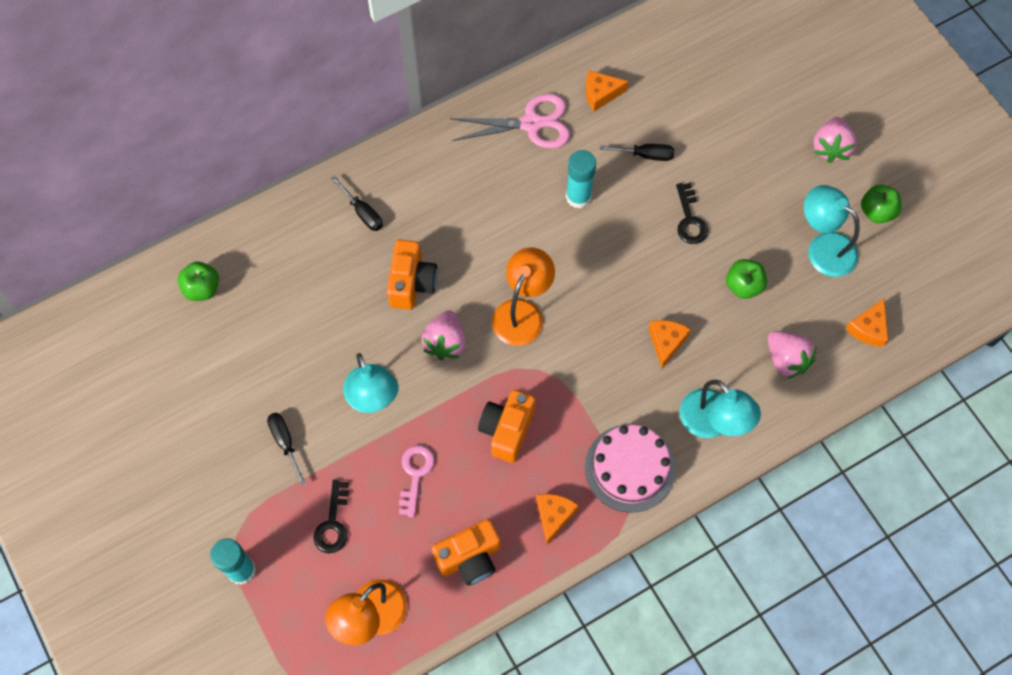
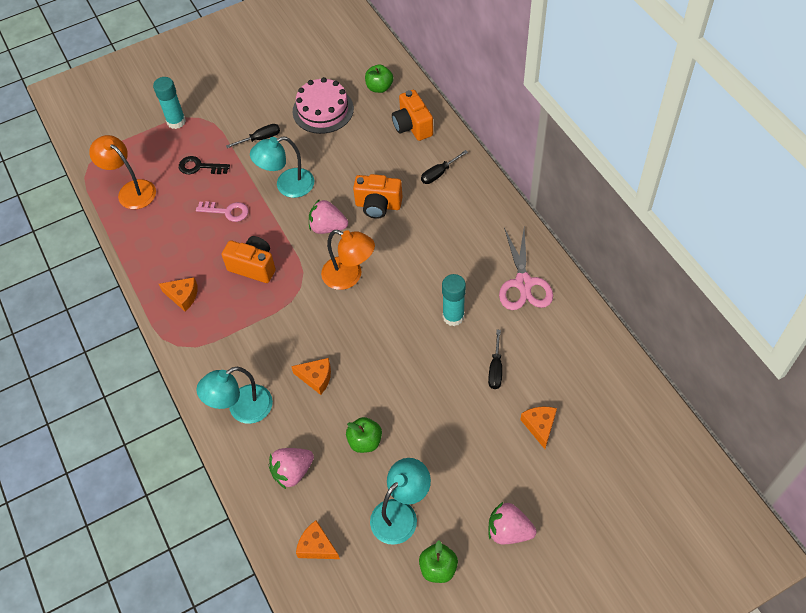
camera: 95 degrees right, 10 degrees down
orange camera [432,519,501,585] -> orange camera moved to [392,90,433,141]
pink cake [585,425,676,513] -> pink cake moved to [293,77,354,134]
orange cheese [586,70,629,111] -> orange cheese moved to [521,407,557,449]
black key [676,183,708,244] -> none

